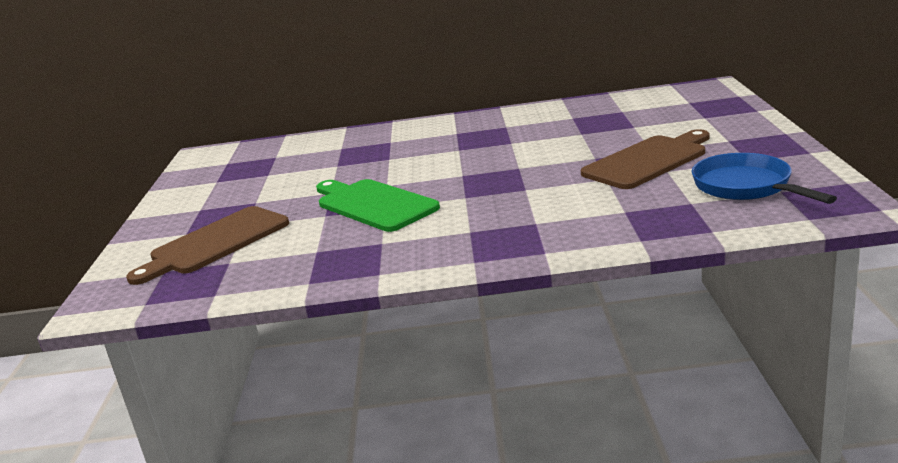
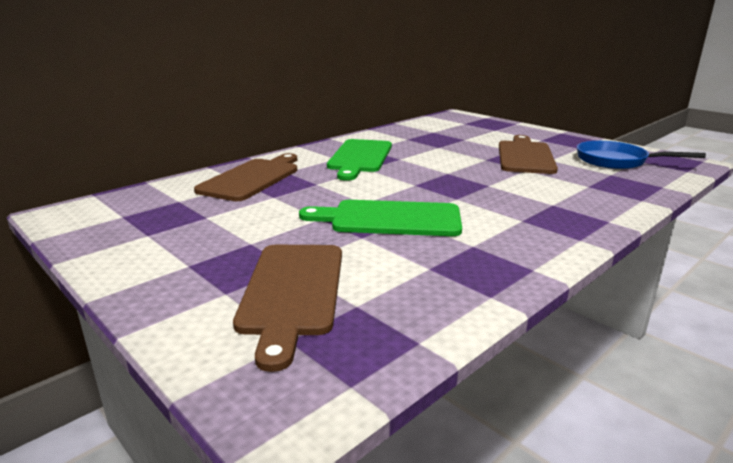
camera: 45 degrees left, 0 degrees up
none -> brown cutting board [194,153,298,201]
none -> green cutting board [327,139,392,181]

